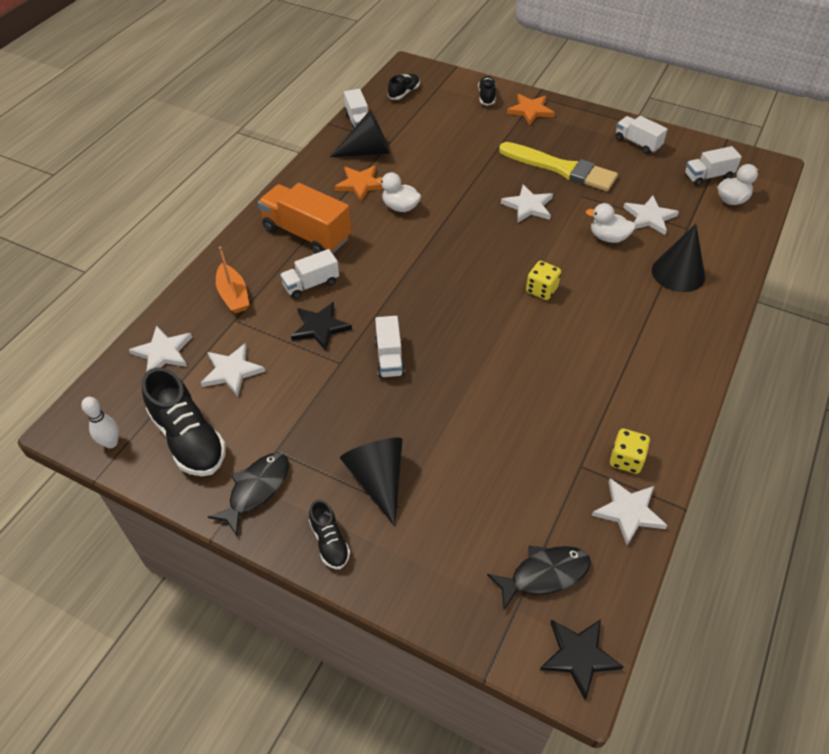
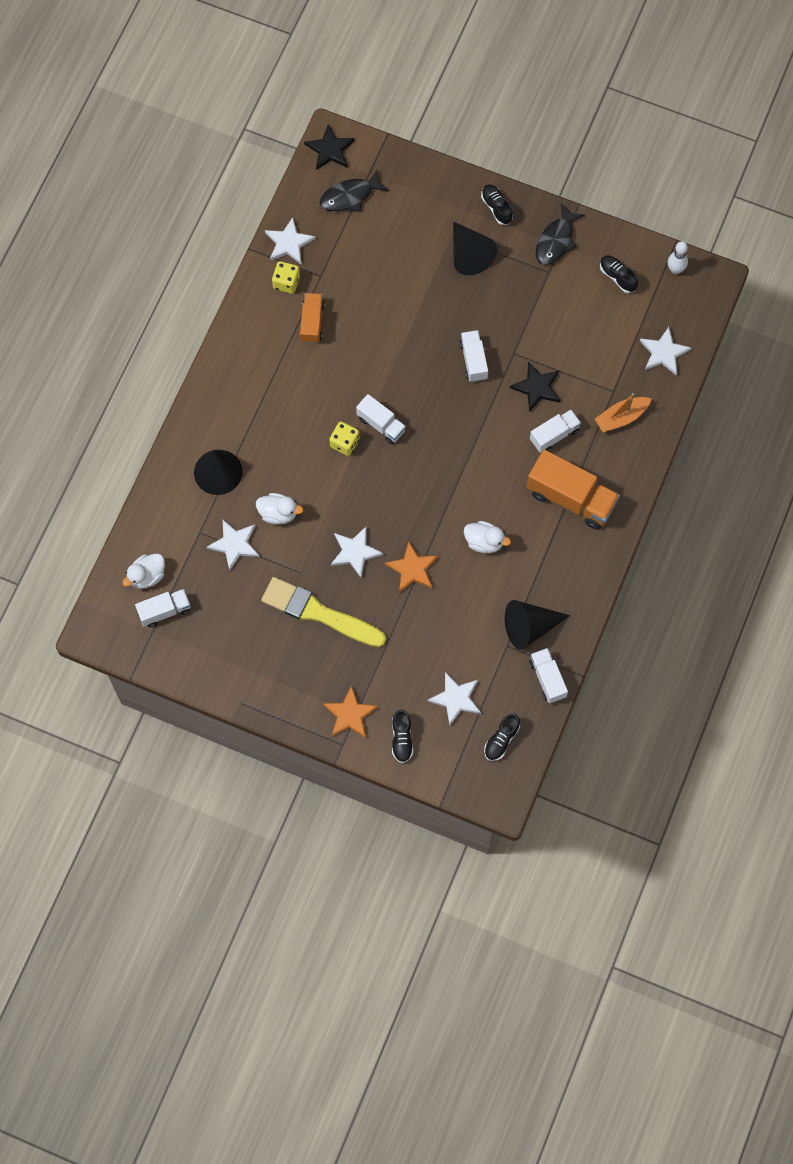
camera: 175 degrees right, 20 degrees up
black shoe [142,368,226,476] -> black shoe [600,255,638,293], size x0.53
white star [201,343,265,396] -> white star moved to [427,672,481,726]
orange boat [216,247,249,313] -> orange boat turned 90 degrees counterclockwise [595,393,652,432]
orange star [335,165,383,202] -> orange star moved to [385,542,438,593]
white truck [615,116,668,154] -> white truck moved to [356,394,406,444]
none -> orange truck [300,293,325,344]

